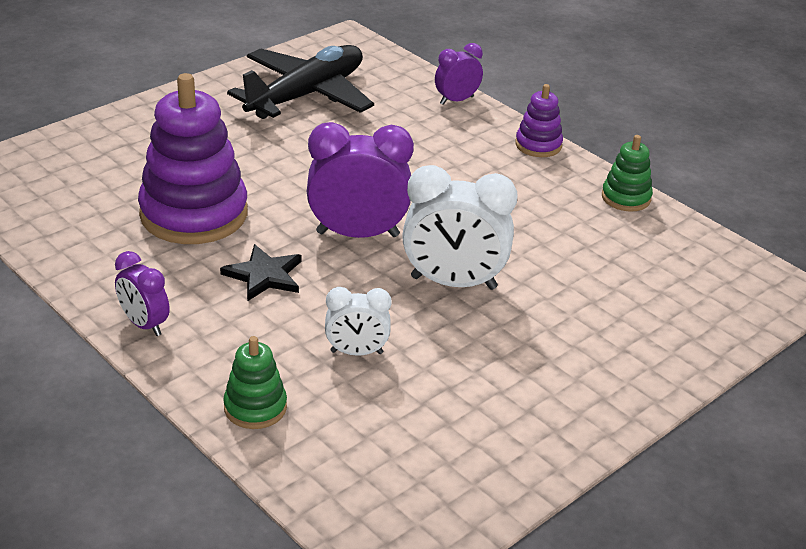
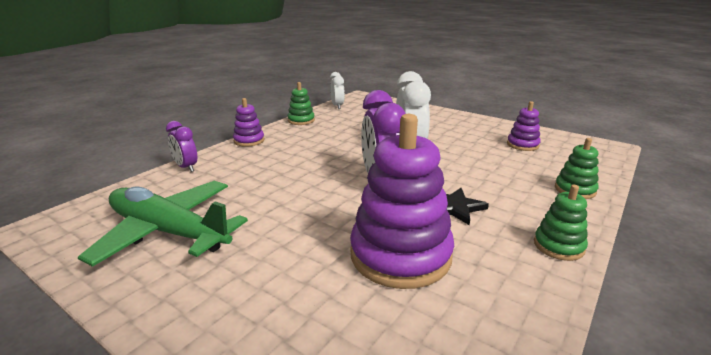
camera: 100 degrees left, 10 degrees down
purple clock [115,251,170,336] -> green stacking toy [534,185,588,261]
black plane [227,45,374,119] -> green plane [78,181,248,267]
white clock [325,287,391,356] -> white clock moved to [330,72,345,109]
none -> purple stacking toy [507,101,541,151]

